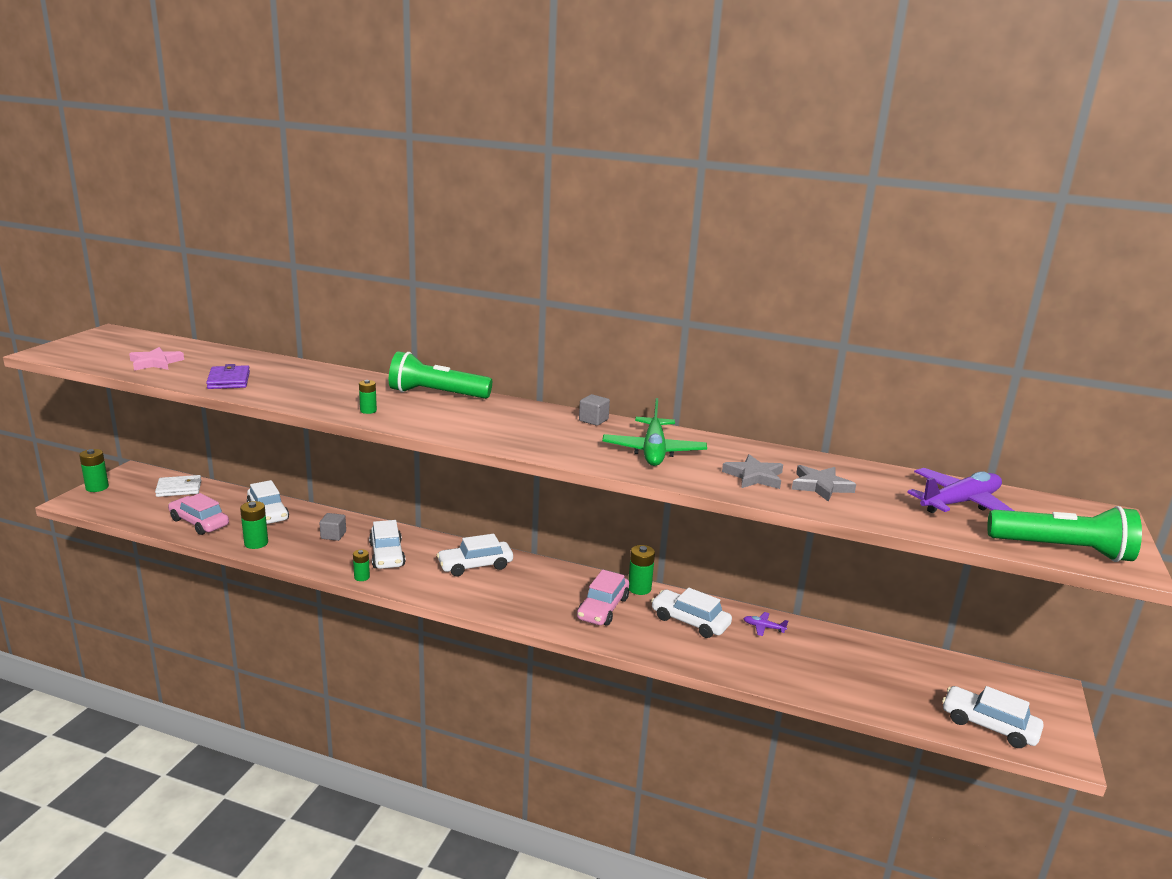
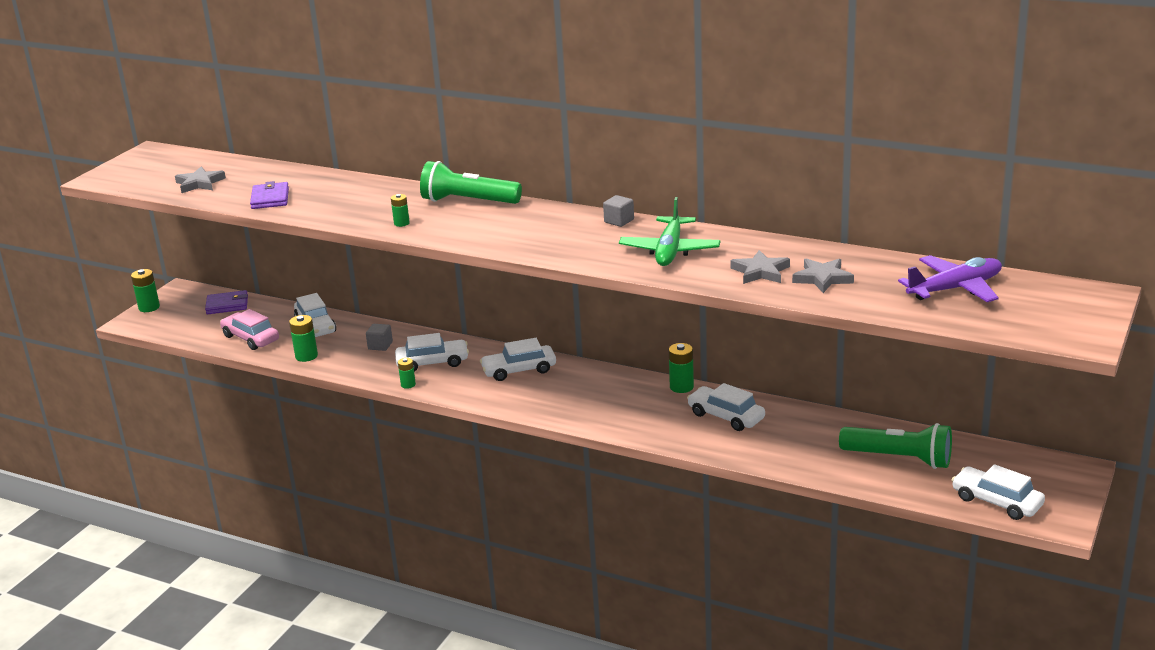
camera: 10 degrees right, 5 degrees up
pink star [129,347,184,370] -> grey star [175,167,226,193]
white wallet [155,475,201,497] -> purple wallet [205,290,248,314]
white car [369,520,406,569] -> white car turned 90 degrees counterclockwise [395,333,469,372]
pink car [577,570,629,626] -> none
purple plane [743,612,788,636] -> none
green flashlight [987,506,1142,562] -> green flashlight moved to [839,423,952,469]

